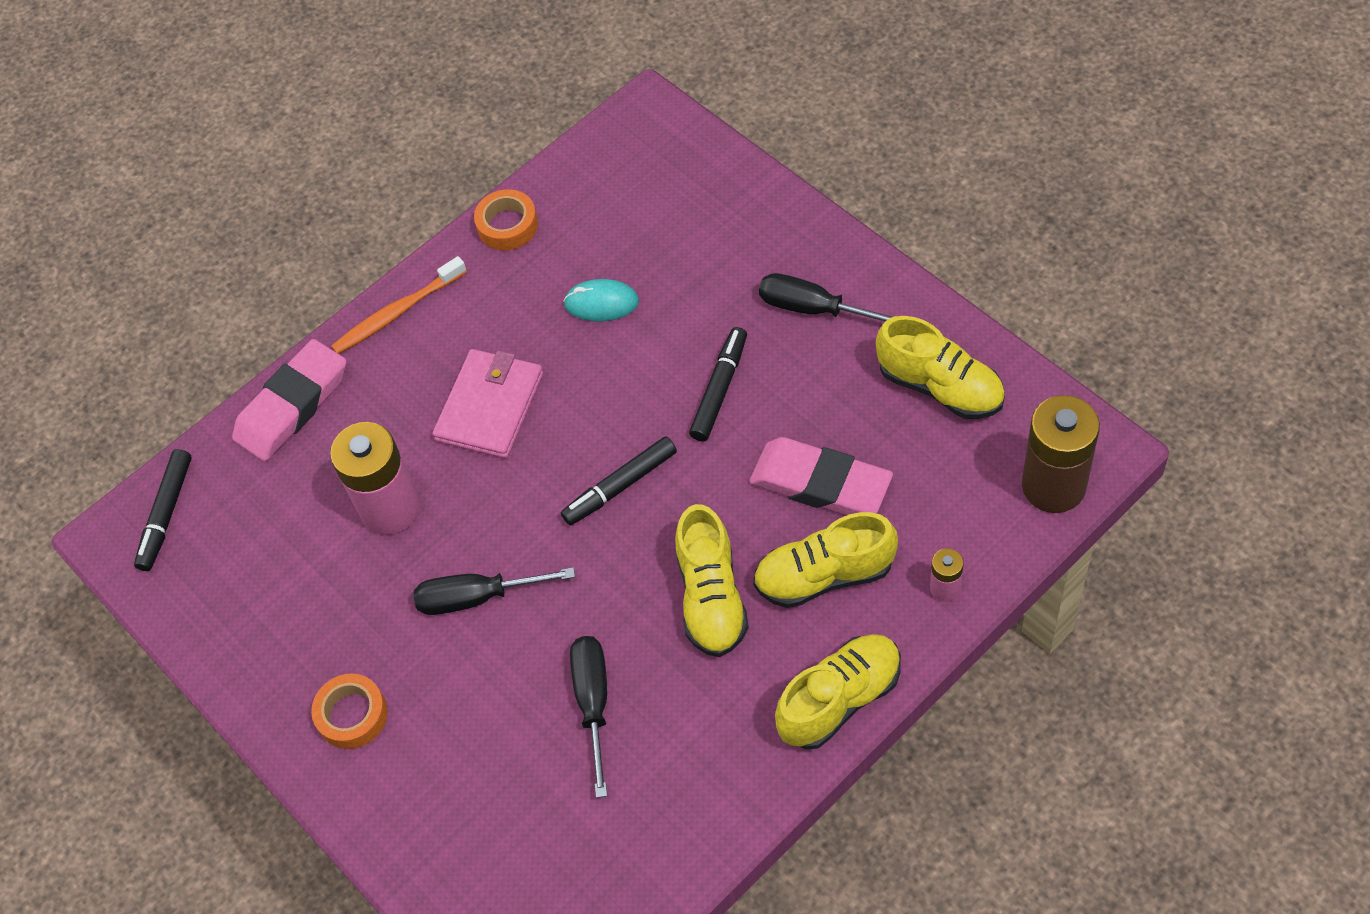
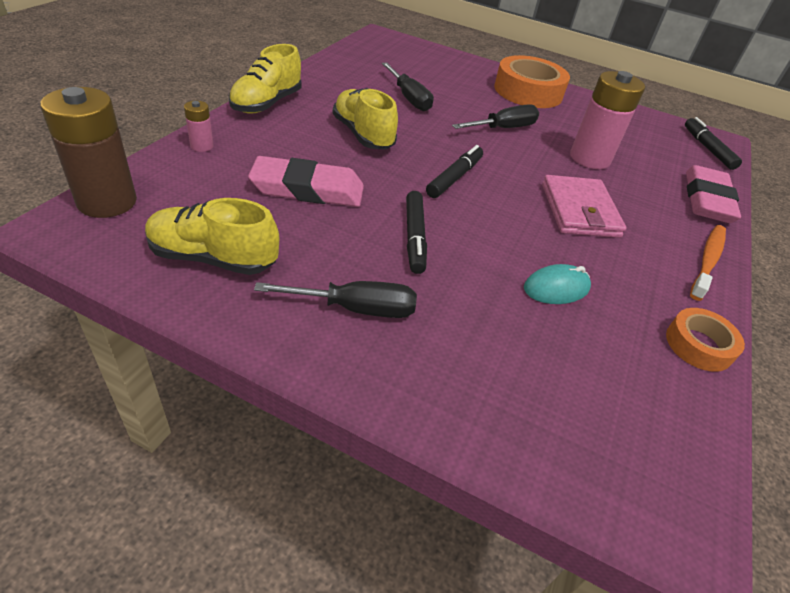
camera: 145 degrees right, 15 degrees down
orange tape [311,674,388,749] -> orange tape [494,55,570,108], size x1.82
yellow shoe [753,512,898,608] -> none

